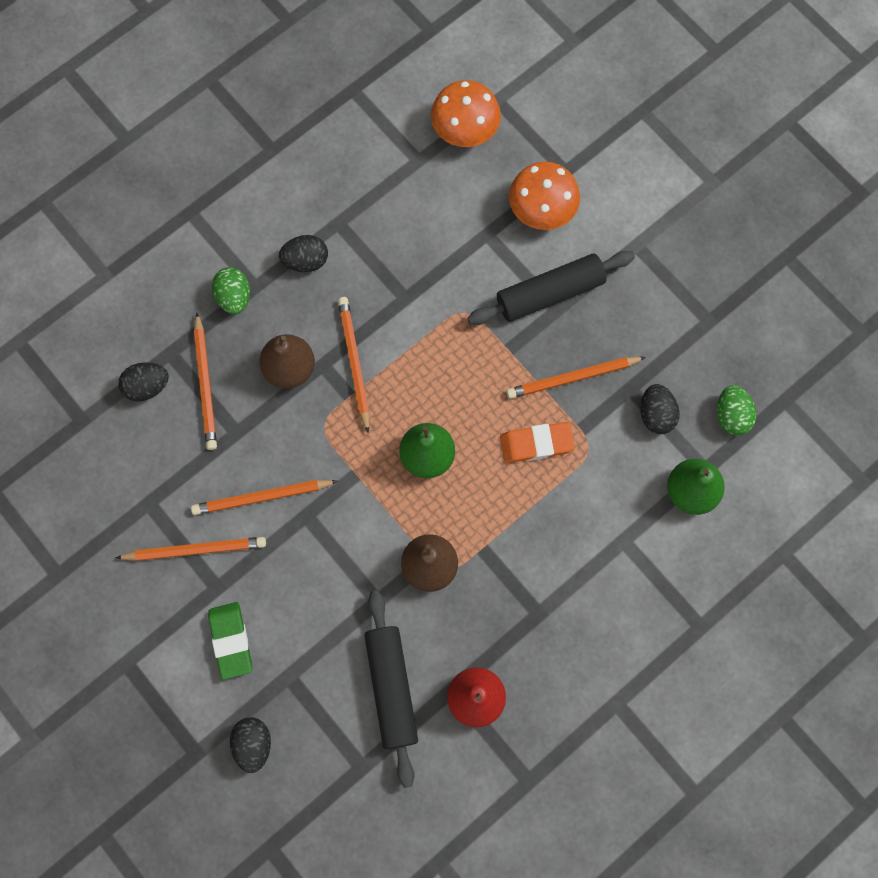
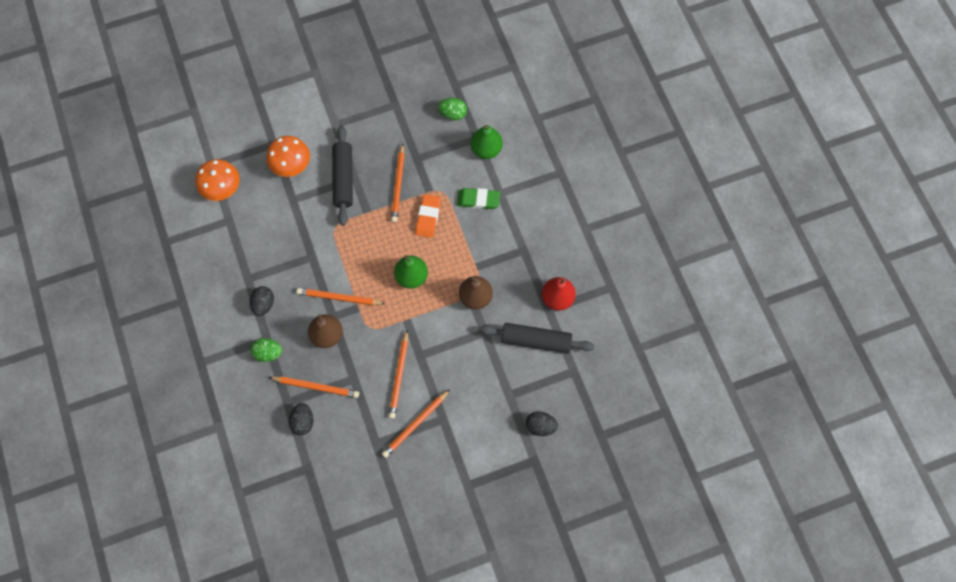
camera: 70 degrees left, 5 degrees down
orange pencil [115,537,266,561] -> orange pencil turned 150 degrees counterclockwise [382,389,450,458]
green eraser [208,602,252,680] -> green eraser moved to [457,188,500,209]
black egg [641,384,680,434] -> none

